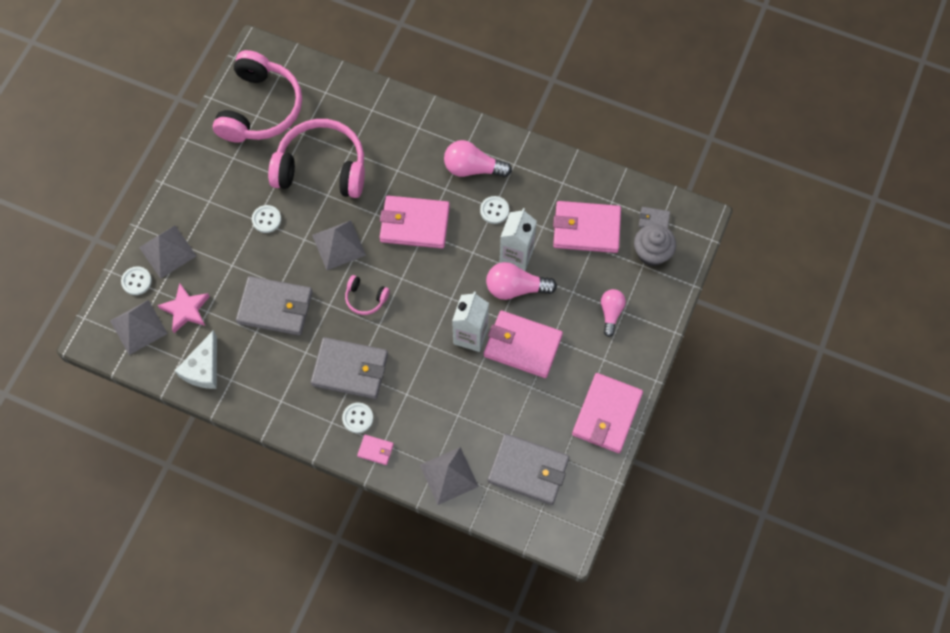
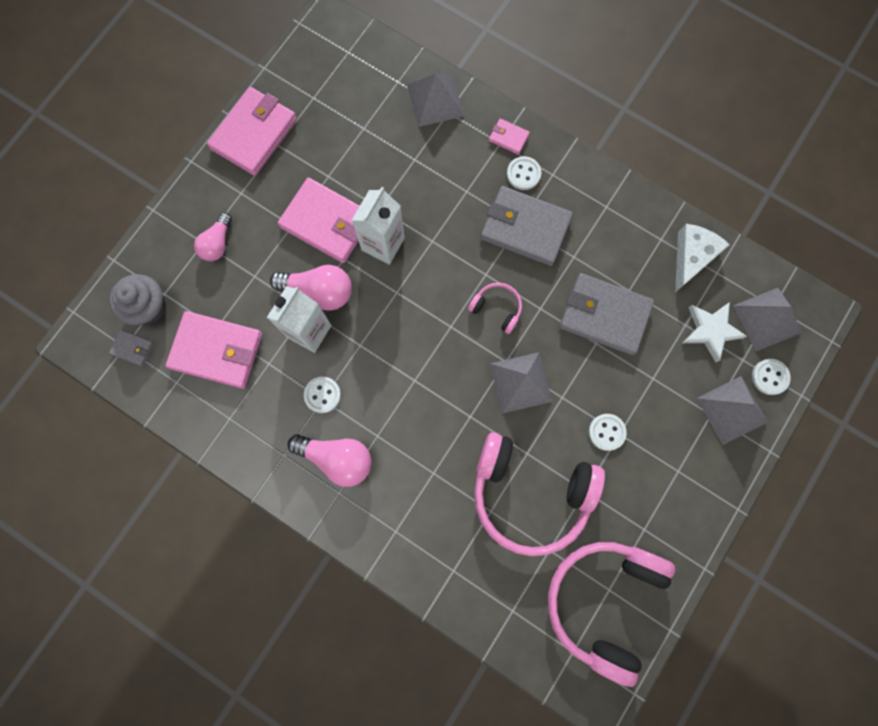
camera: 170 degrees left, 10 degrees up
pink star [157,283,210,333] -> white star [683,302,747,362]
pink wallet [380,196,450,249] -> none
grey wallet [488,434,569,505] -> none

